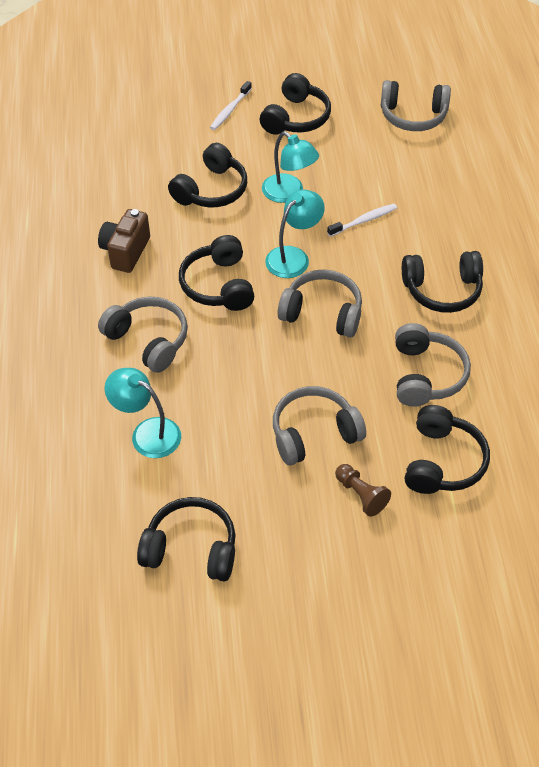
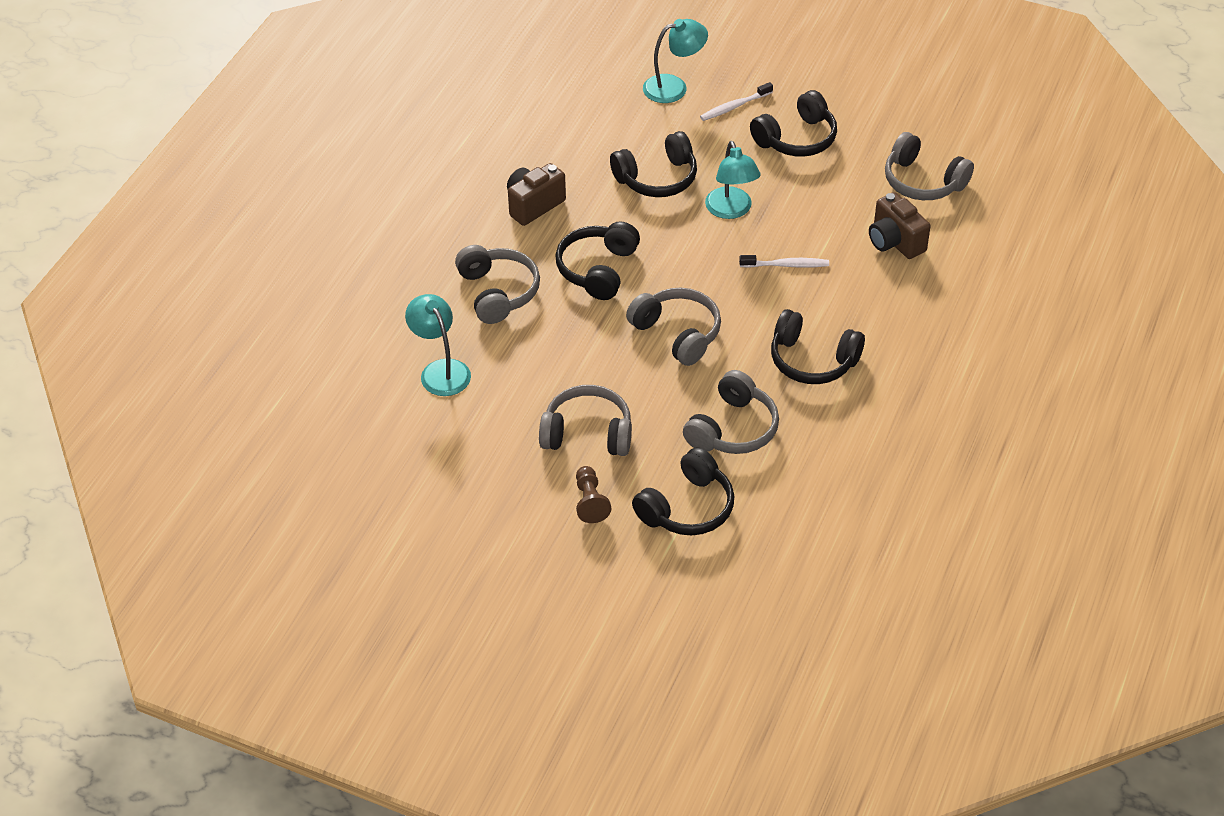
camera: 30 degrees right, 5 degrees down
black headphones [137,497,235,581] -> none
turquoise lamp [265,189,325,278] -> turquoise lamp moved to [643,19,708,103]
none -> brown camera [869,192,931,259]

